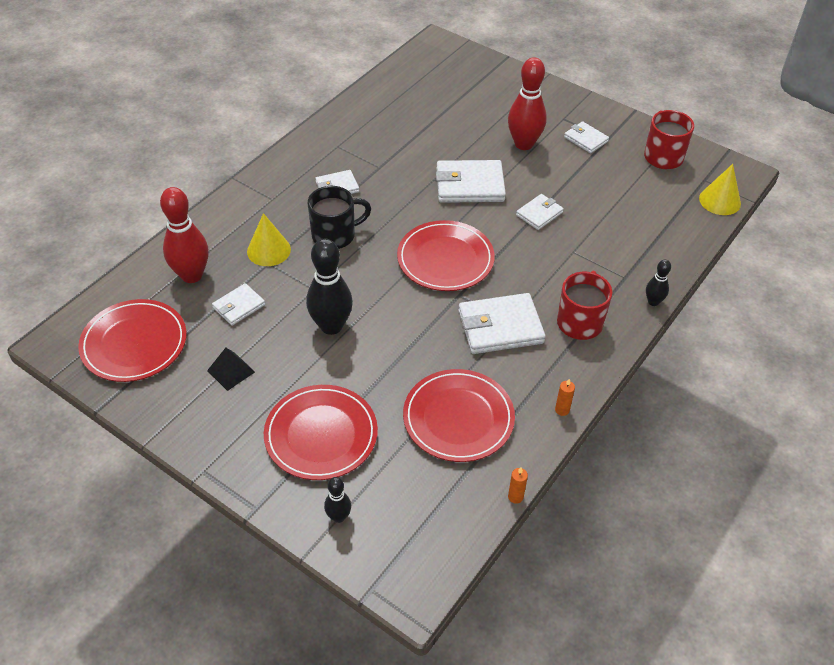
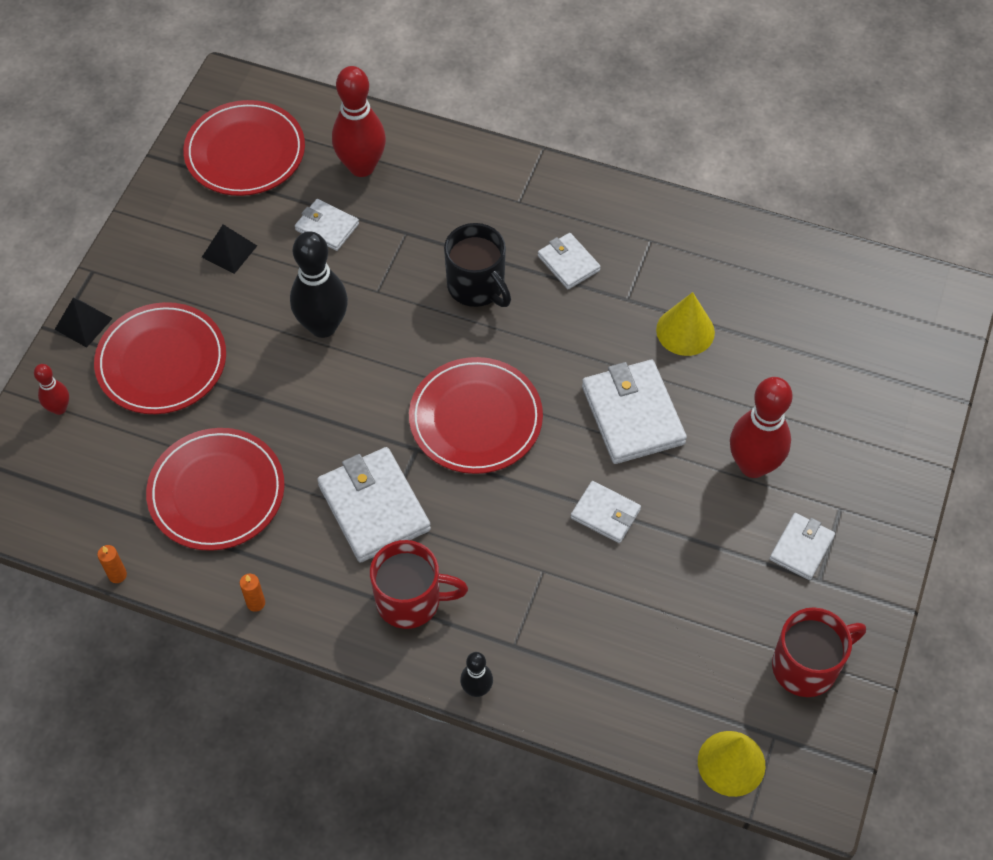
camera: 75 degrees right, 10 degrees up
yellow cone [247,213,291,266] -> yellow cone moved to [656,292,715,356]
black bowling pin [324,477,351,523] -> red bowling pin [34,364,69,415]
none -> black pyramid [55,298,113,348]

